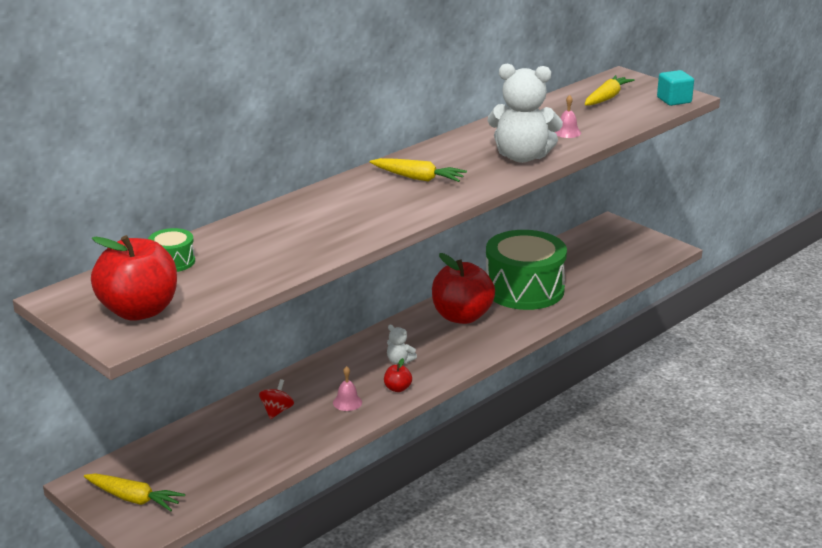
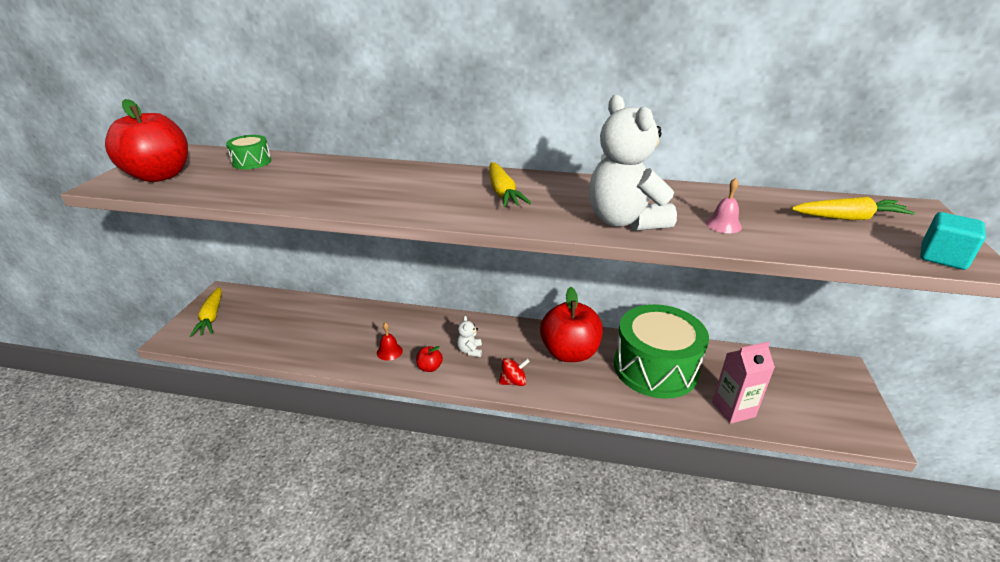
camera: 55 degrees right, 5 degrees up
red spinning top [259,379,294,419] -> red spinning top moved to [499,358,530,386]
pink bell [333,366,362,411] -> red bell [377,322,403,361]
none -> pink carton [712,341,775,424]

